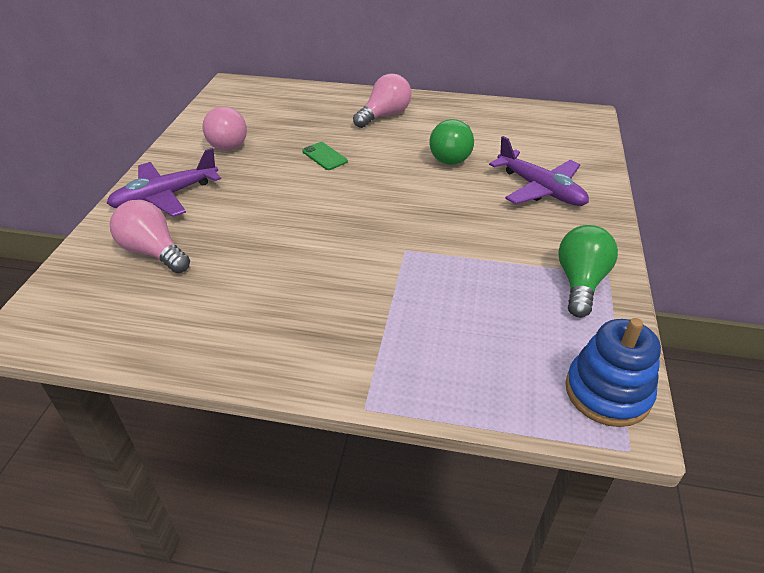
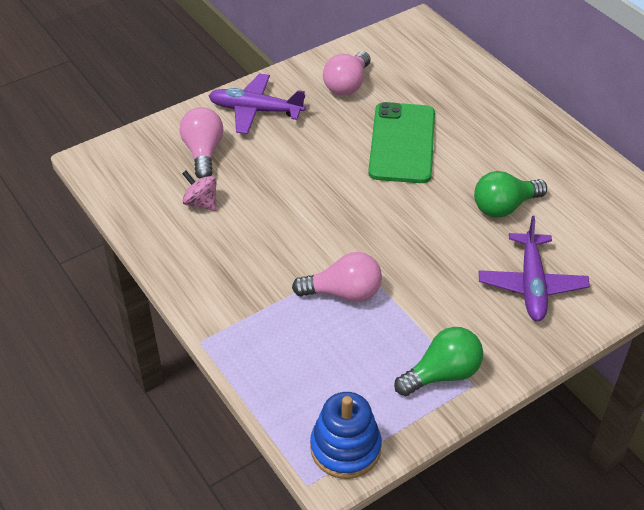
camera: 45 degrees right, 5 degrees up
green phone [302,142,348,170] -> green phone [368,102,435,183], size x2.36
pink light bulb [353,74,412,128] -> pink light bulb moved to [292,252,382,302]
none -> pink spinning top [182,171,217,211]

